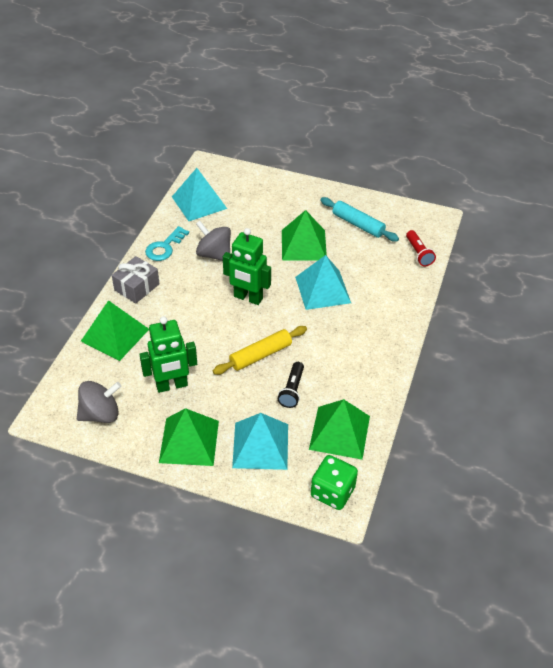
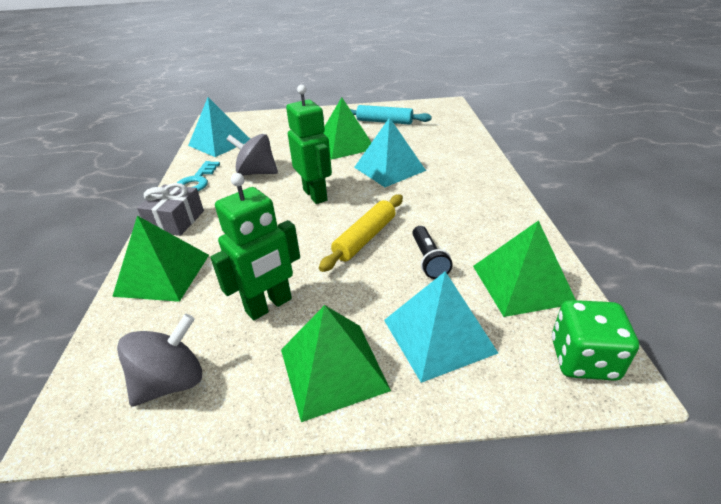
camera: 20 degrees left, 10 degrees down
green robot [223,228,271,305] -> green robot turned 120 degrees counterclockwise [286,85,332,204]
red flashlight [406,230,436,266] -> none

